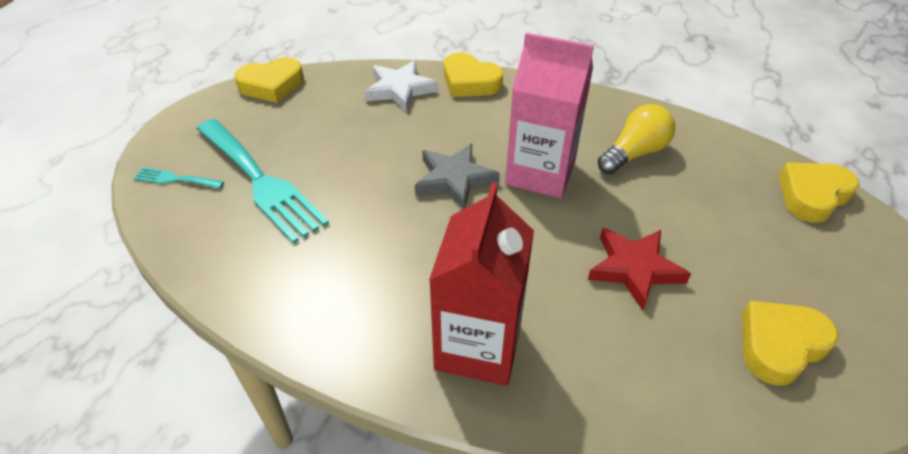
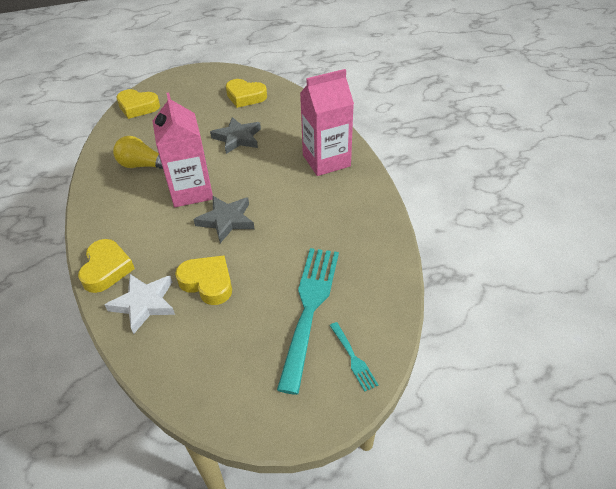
camera: 125 degrees left, 0 degrees up
yellow heart [234,57,304,103] -> yellow heart moved to [175,255,232,305]
red carton [429,182,534,386] -> pink carton [300,69,354,176]
red star [588,228,691,311] -> grey star [210,117,261,154]

